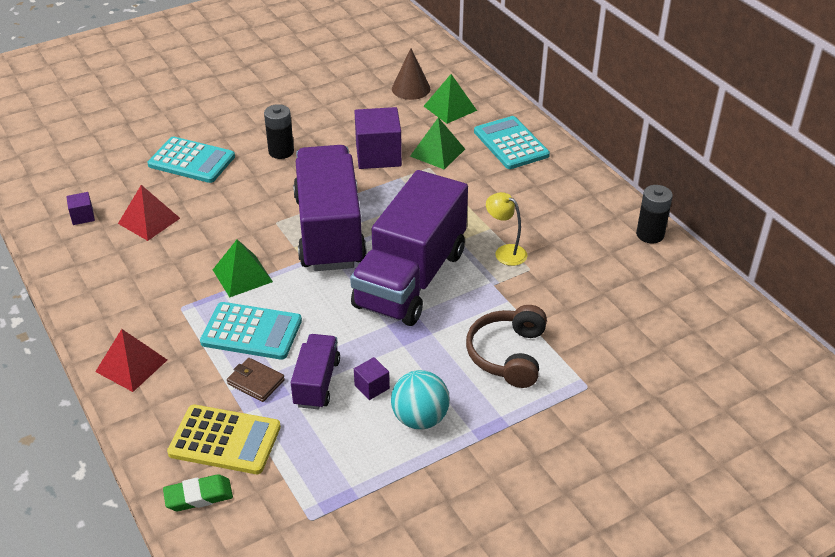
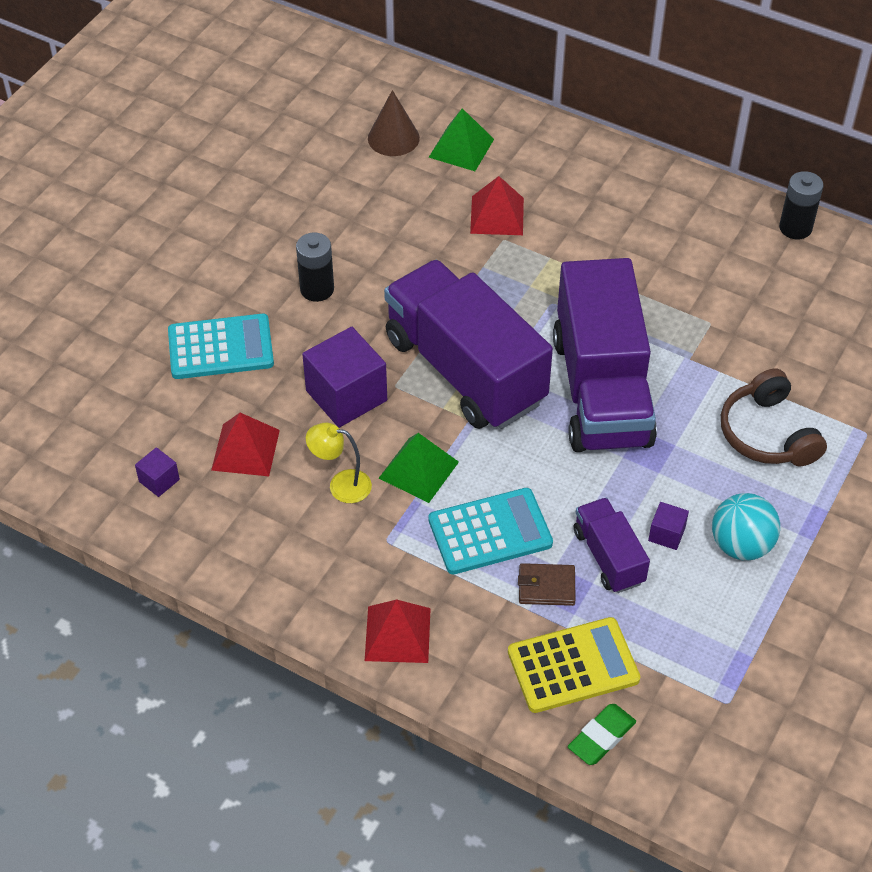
camera: 30 degrees left, 10 degrees up
purple cube [354,107,402,169] -> purple cube moved to [302,327,387,428]
green pyramid [410,117,465,170] -> red pyramid [470,176,524,235]
turquoise calculator [474,116,550,169] -> none
yellow lamp [486,192,527,266] -> yellow lamp moved to [306,423,372,503]

